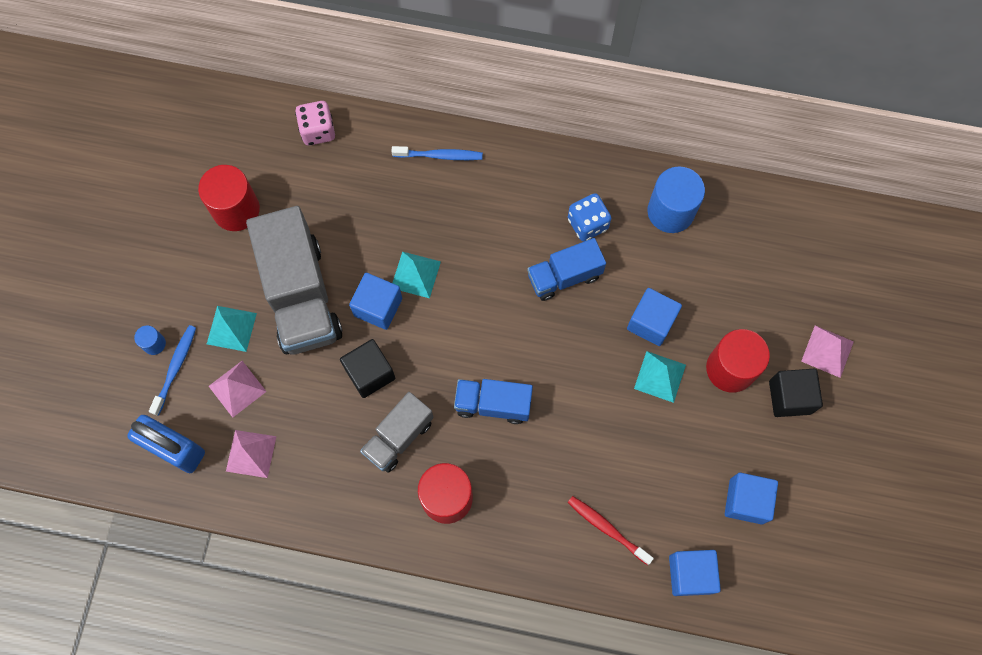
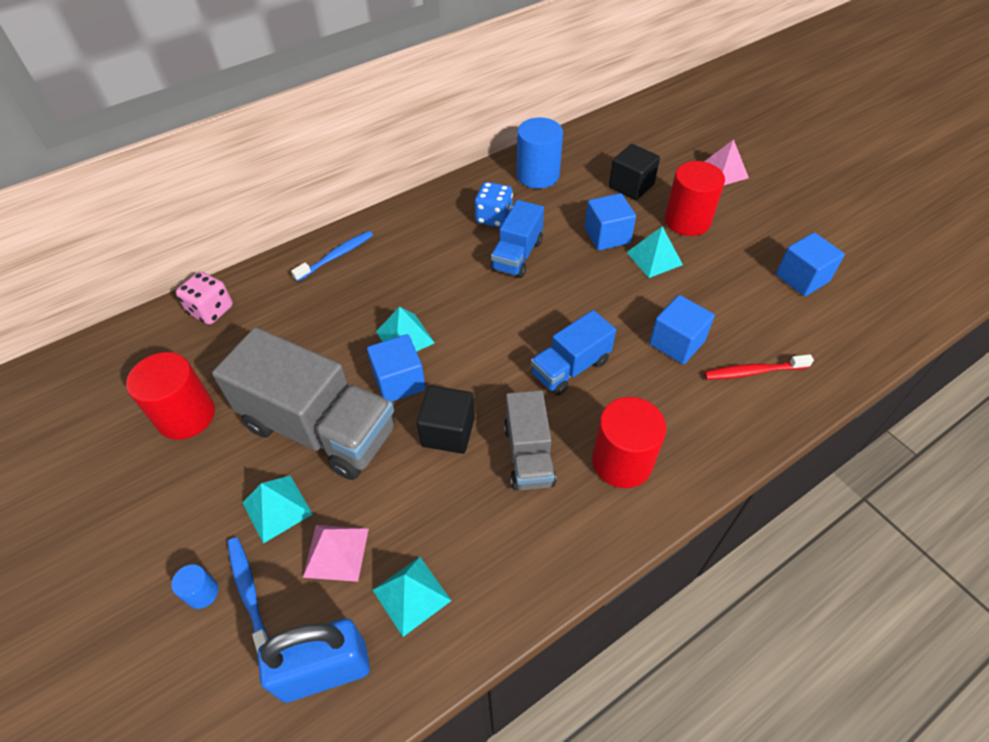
camera: 45 degrees left, 20 degrees down
pink pyramid [226,430,277,478] -> turquoise pyramid [373,557,451,637]
blue cube [669,550,721,596] -> blue cube moved to [649,295,715,364]
black cube [769,369,823,417] -> black cube moved to [609,144,660,200]

